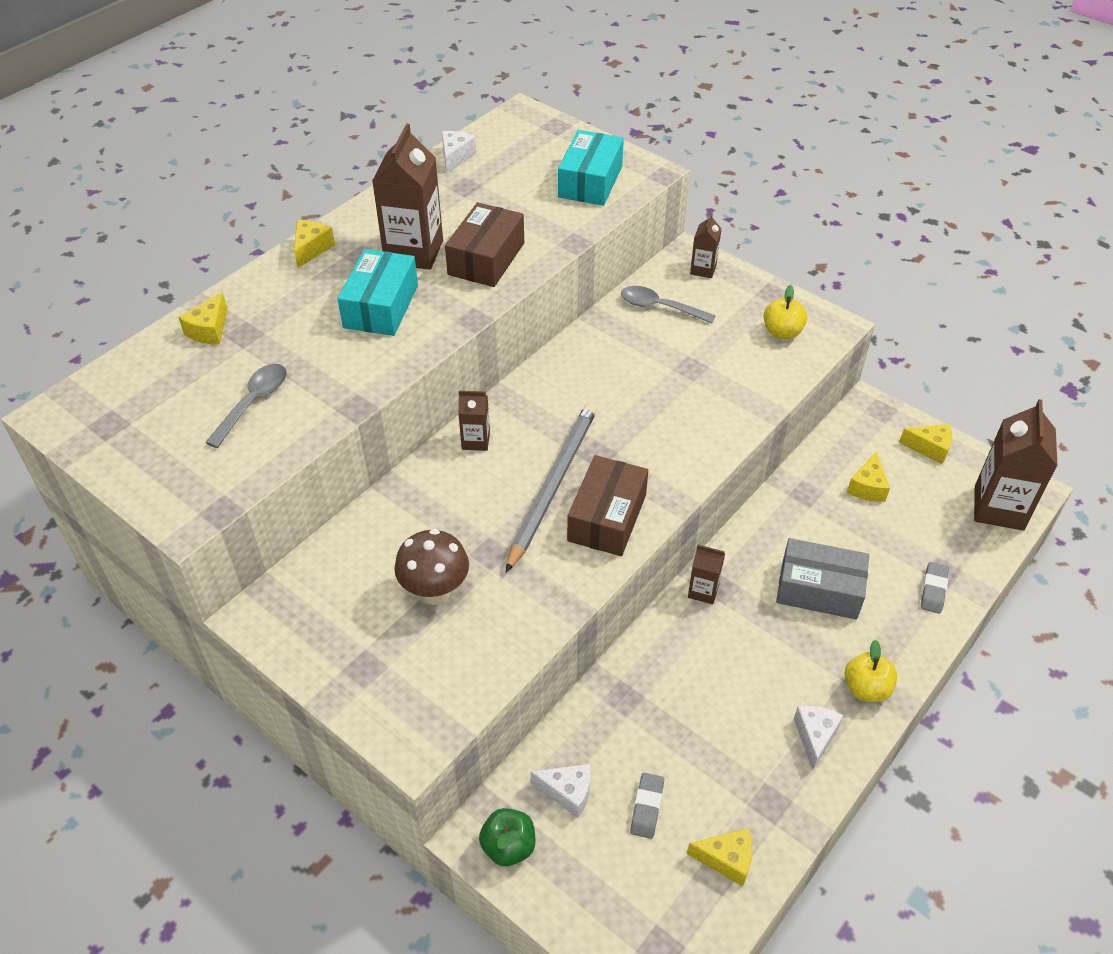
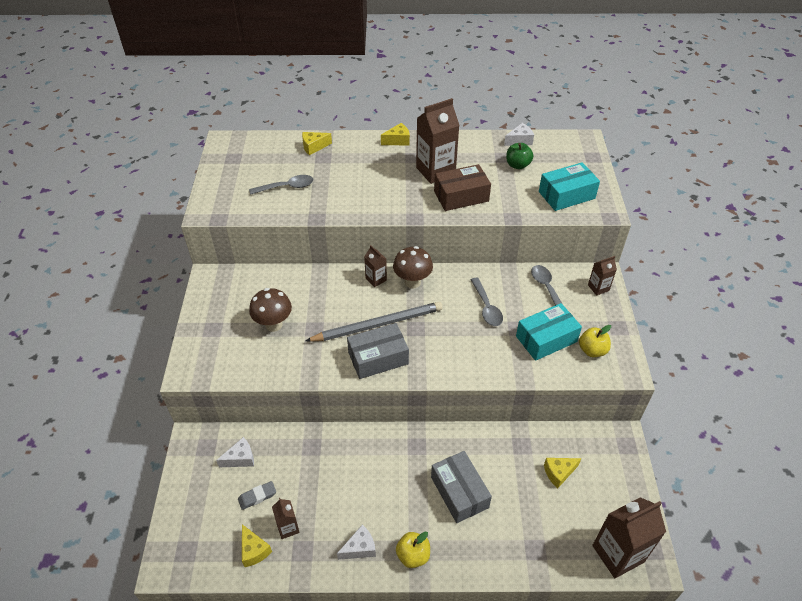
camera: 50 degrees right, 0 degrees up
turquoise box [337,249,418,336] -> turquoise box moved to [516,303,582,361]
green apple [479,808,535,866] -> green apple moved to [506,143,533,169]
white cheese [530,764,591,818] -> white cheese turned 90 degrees counterclockwise [216,437,254,467]
brown box [567,455,648,556] -> grey box [347,323,409,379]
brown carton [688,545,725,604] -> brown carton moved to [272,498,300,539]
yellow cheese [899,424,952,464] -> none
grey eraser [921,562,949,614] -> none
none -> brown mushroom [393,246,433,289]
none -> grey spoon [471,278,503,326]

